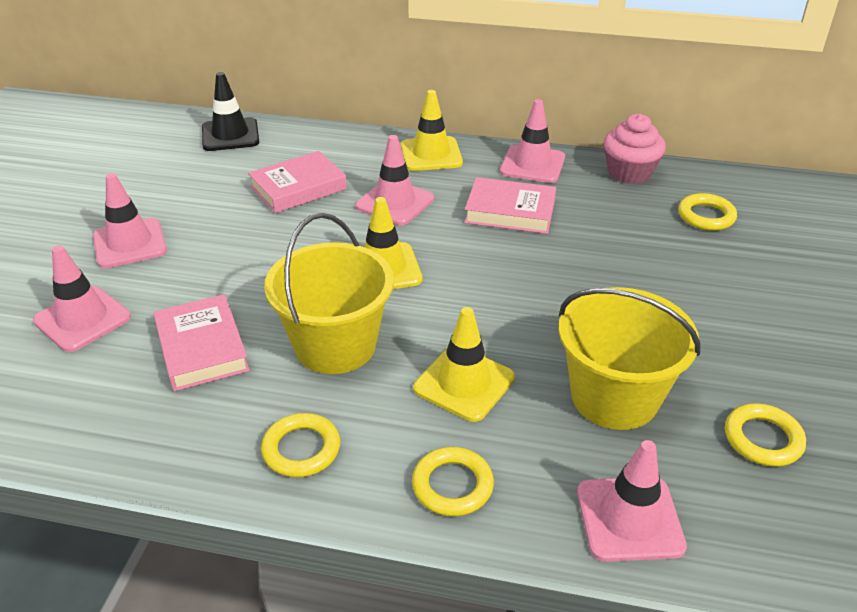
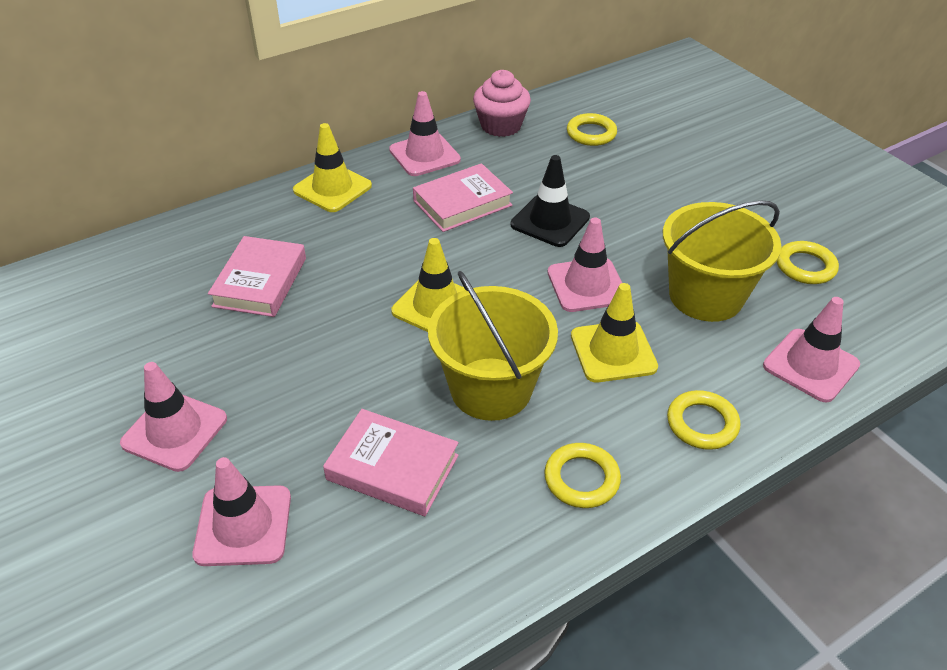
camera: 45 degrees left, 5 degrees up
black traffic cone [202,72,259,151] -> black traffic cone moved to [511,155,590,247]
pink traffic cone [355,135,434,225] -> pink traffic cone moved to [547,218,622,312]

